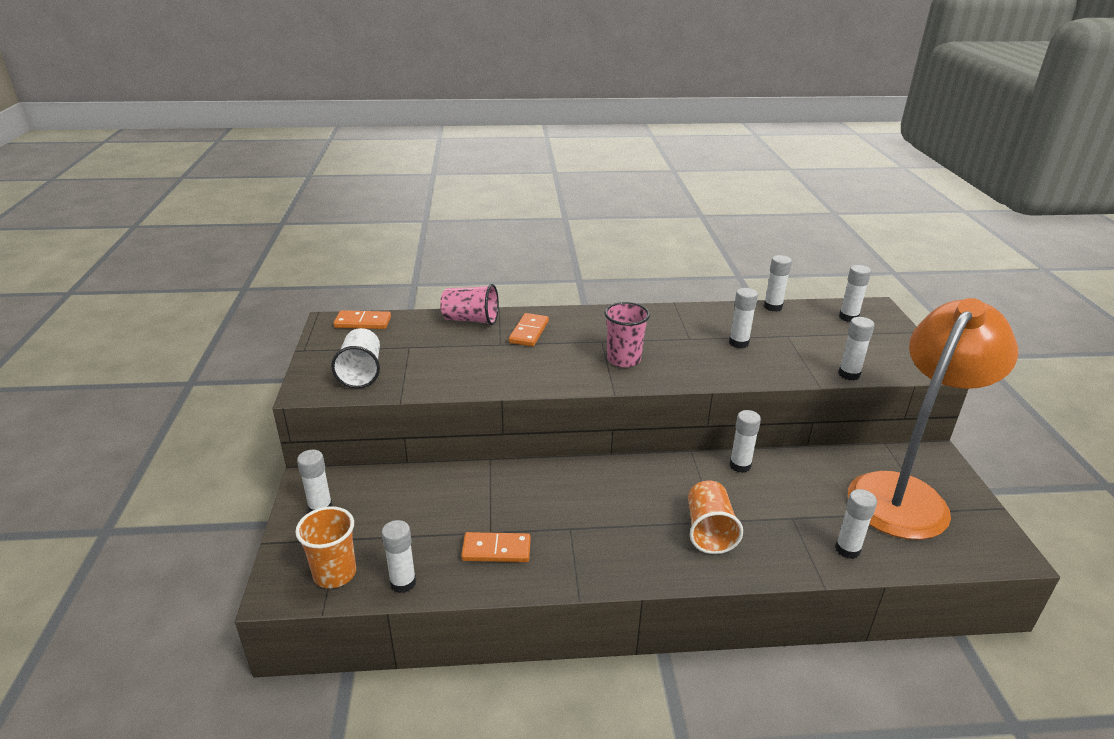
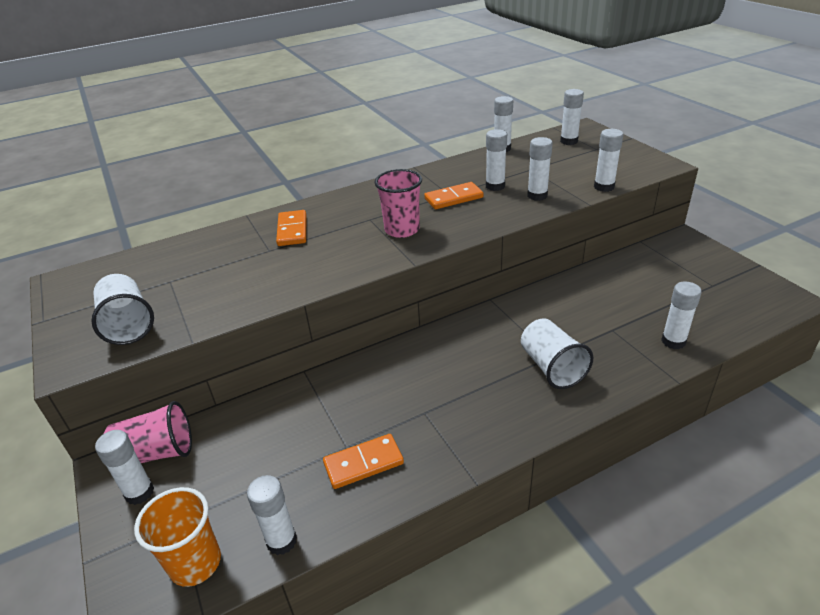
camera: 20 degrees left, 5 degrees up
orange domino [333,310,391,329] -> orange domino moved to [424,182,483,209]
pink cup [440,284,499,325] -> pink cup moved to [104,401,192,463]
orange cup [688,480,743,554] -> white cup [521,318,593,389]
white glue stick [730,410,761,473] -> white glue stick moved to [527,137,553,201]
orange lamp [848,298,1018,540] -> none

